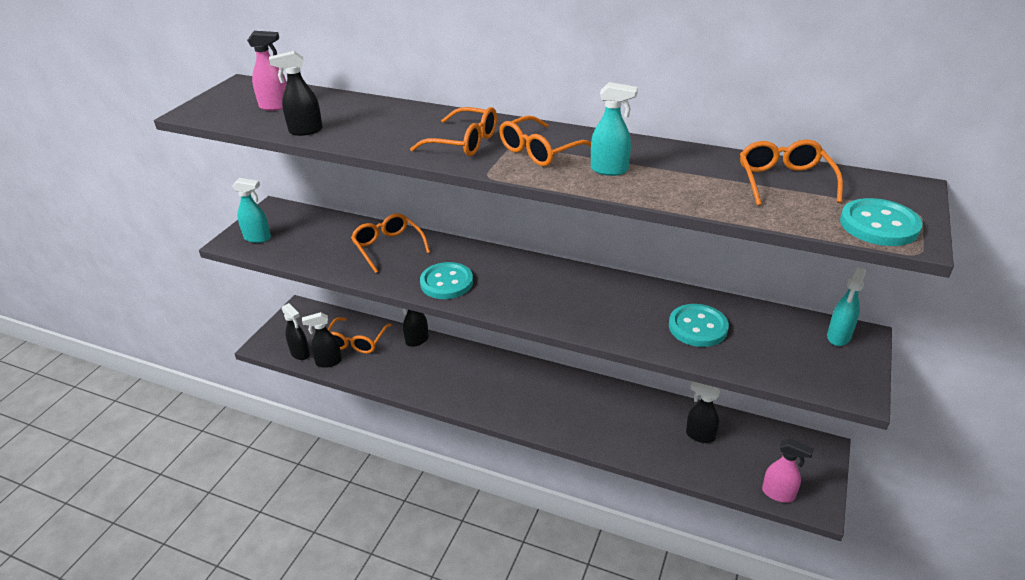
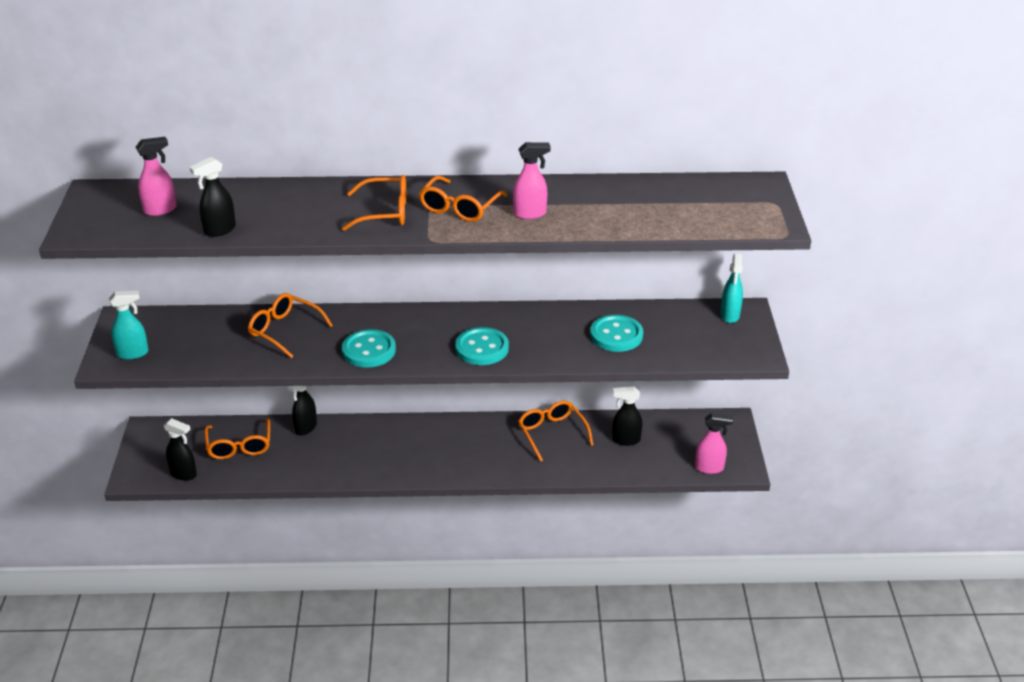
camera: 25 degrees left, 0 degrees up
black spray bottle [302,312,342,368] -> none
turquoise spray bottle [591,82,638,176] -> pink spray bottle [513,142,551,219]
orange glasses [740,140,843,206] -> orange glasses moved to [518,400,593,462]
turquoise button [840,198,922,246] -> turquoise button moved to [455,327,509,365]

